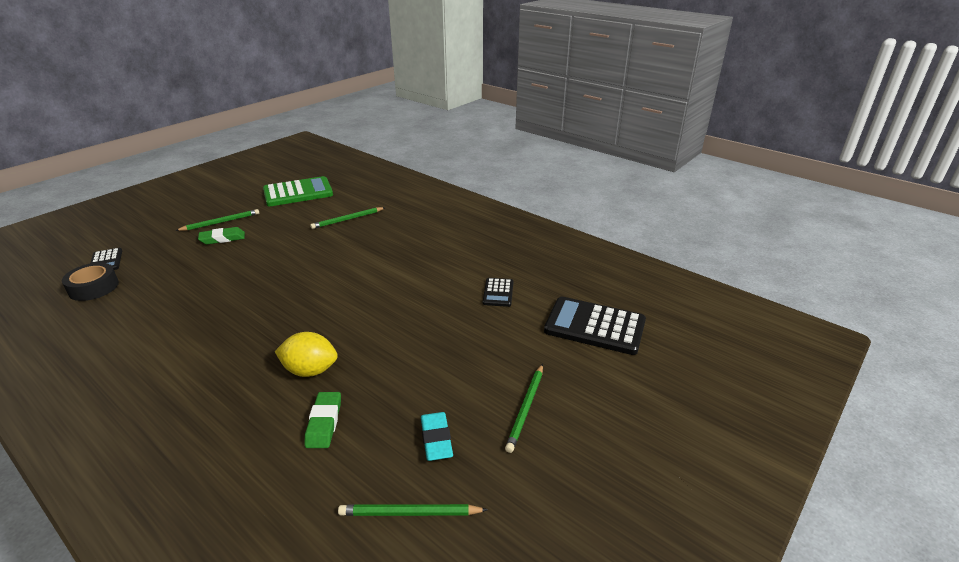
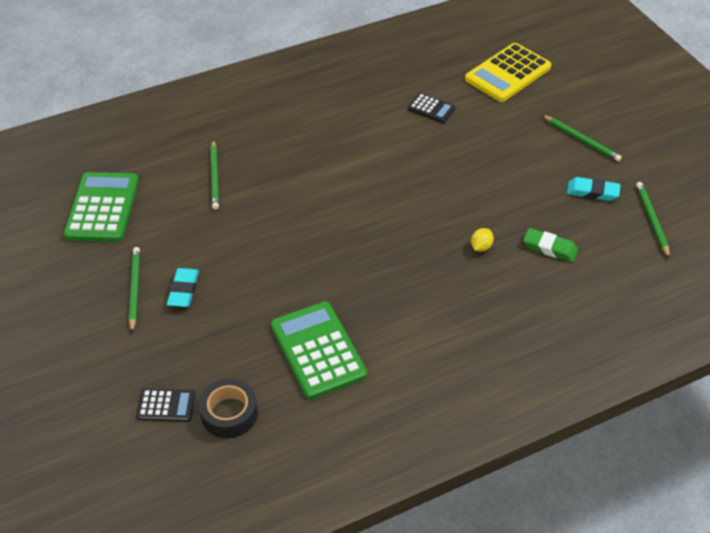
camera: 65 degrees left, 15 degrees up
green eraser [198,227,245,245] -> turquoise eraser [167,268,199,307]
yellow lemon [275,332,338,377] -> yellow lemon [471,228,494,252], size x0.54
green pencil [338,504,488,516] -> green pencil turned 150 degrees clockwise [636,182,670,259]
black calculator [544,297,646,355] -> yellow calculator [465,43,551,102]
none -> green calculator [271,301,367,399]

